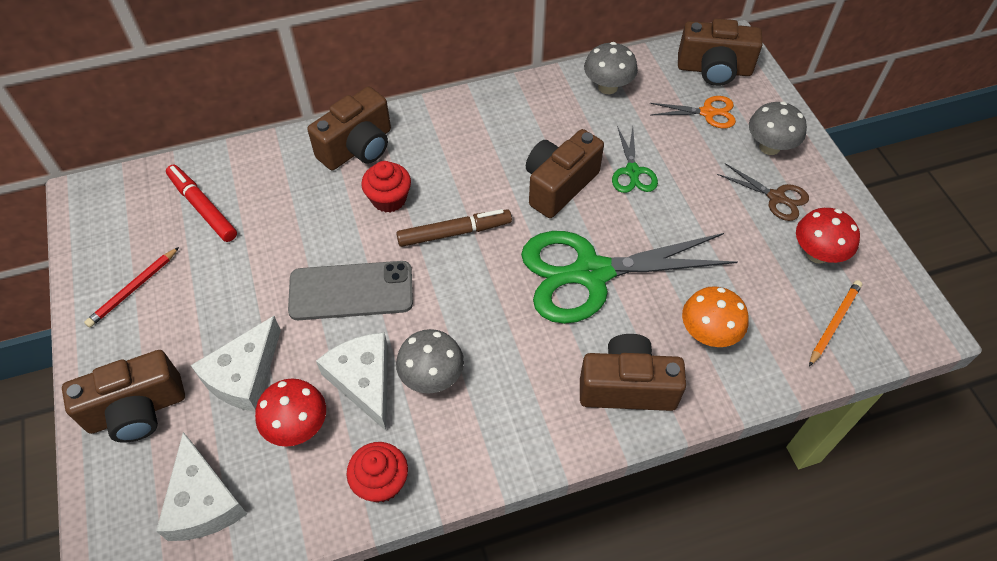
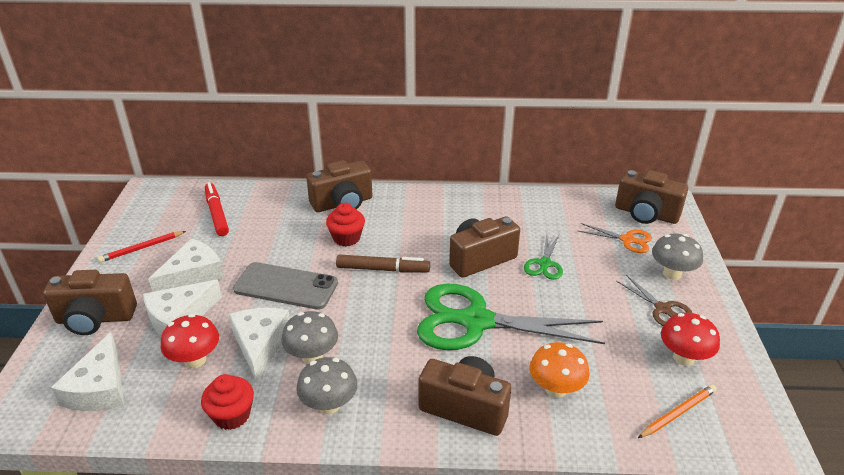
camera: 20 degrees right, 20 degrees down
grey mushroom [584,42,638,94] -> grey mushroom moved to [296,357,357,414]
none -> white cheese [148,238,224,292]

